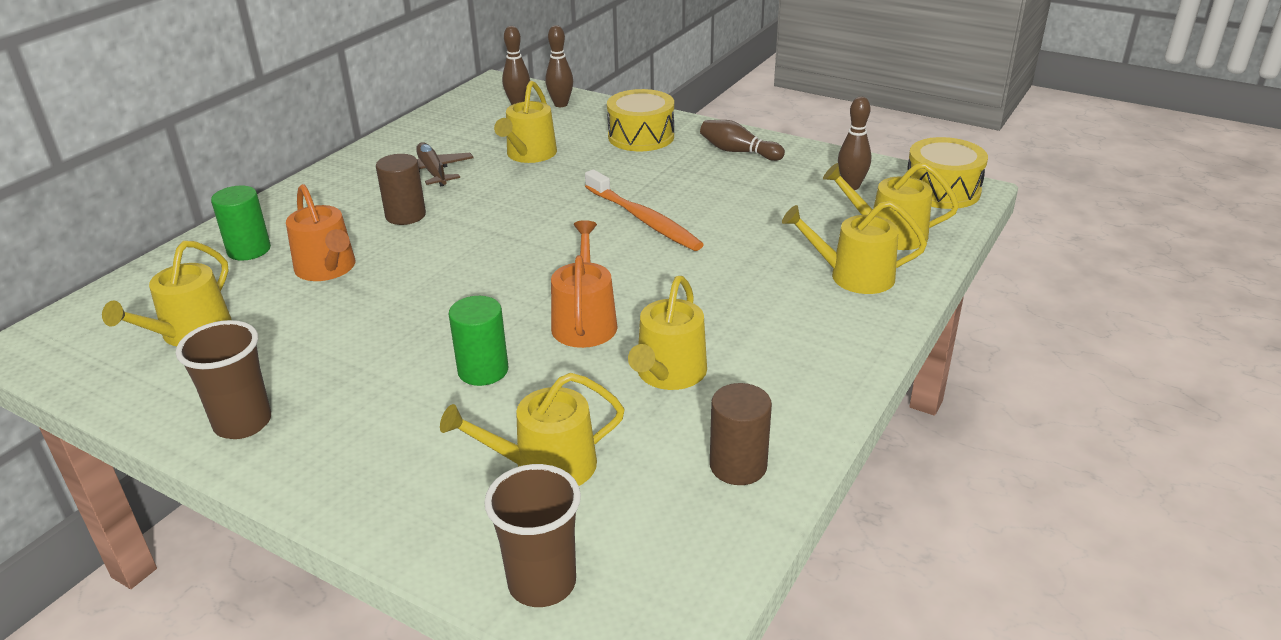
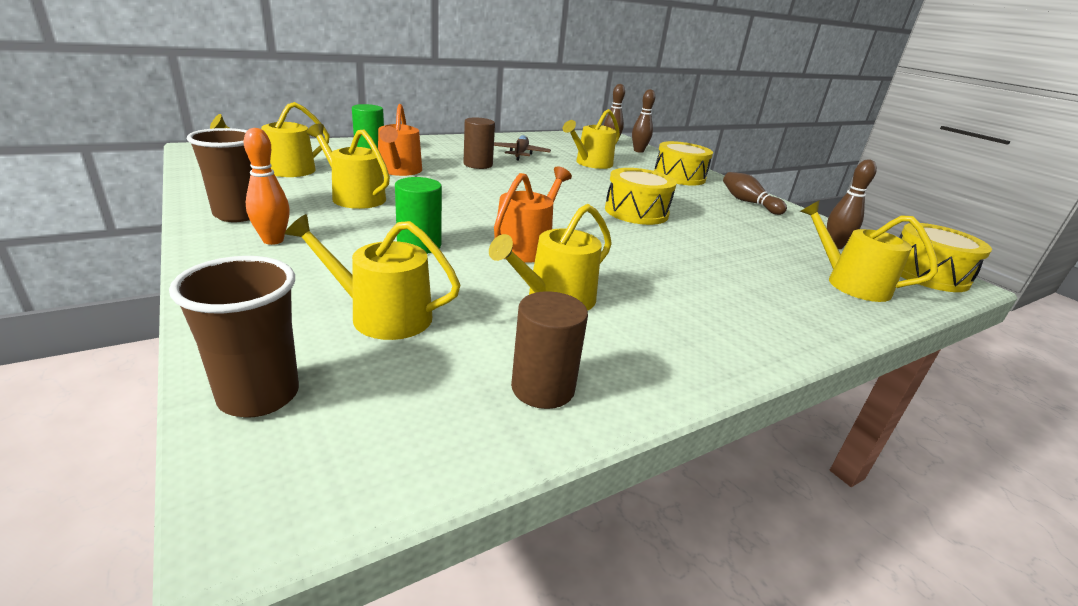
camera: 25 degrees right, 5 degrees down
orange toothbrush [585,169,704,251] -> yellow drum [605,168,677,225]
yellow watering can [782,201,927,294] -> yellow watering can moved to [307,123,390,209]
none -> orange bowling pin [244,128,290,245]

